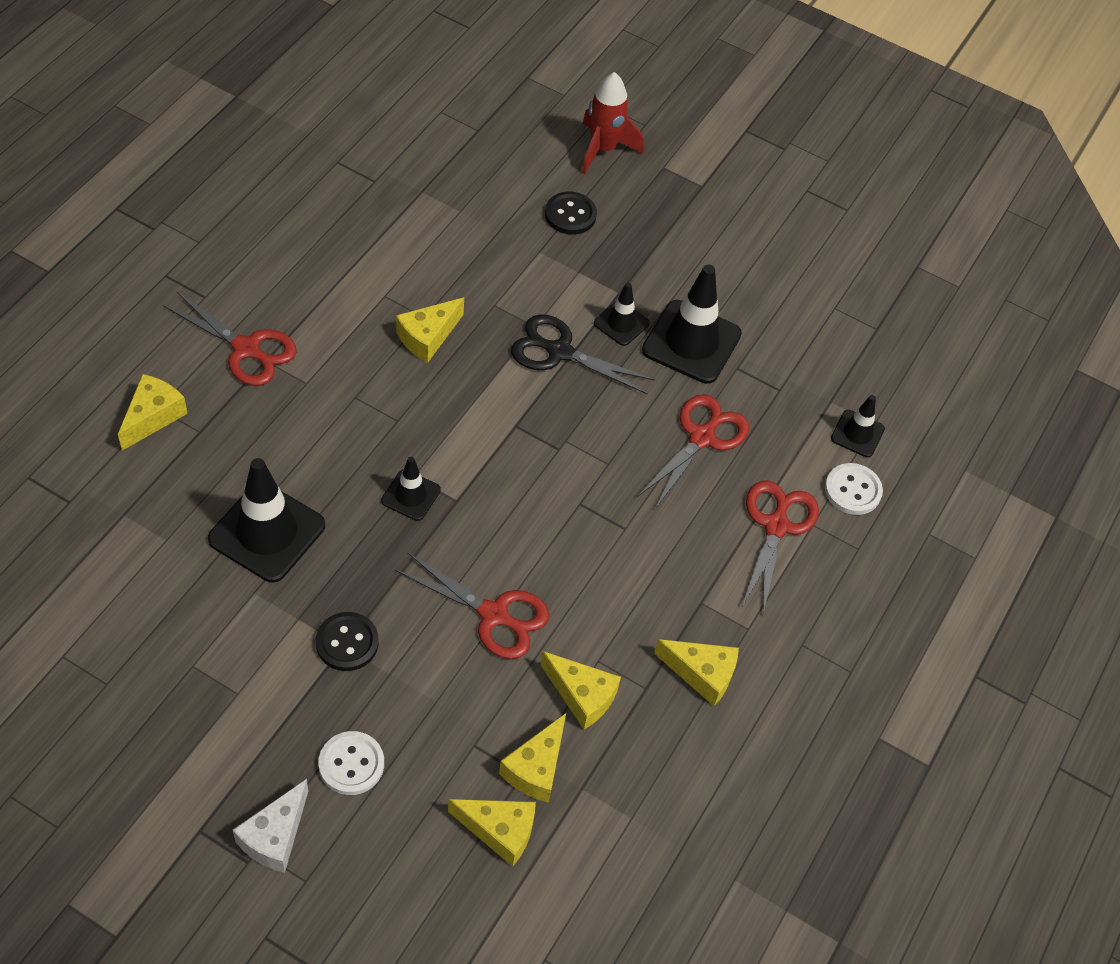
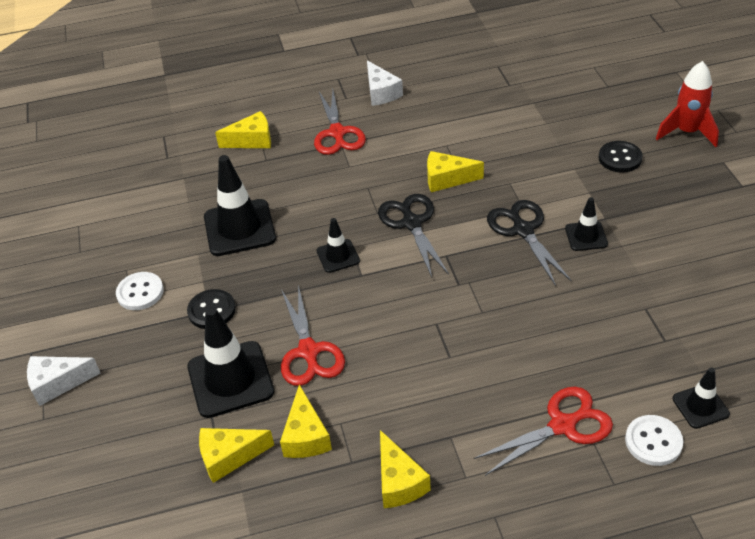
camera: 55 degrees right, 10 degrees down
white button [318,731,384,795] -> white button moved to [116,272,164,310]
yellow cheese [448,799,536,867] -> none
red scissors [637,394,749,509] -> none
black traffic cone [642,265,742,384] -> black traffic cone moved to [187,307,274,418]
none -> white cheese [367,60,403,106]
none -> black scissors [378,194,449,277]

